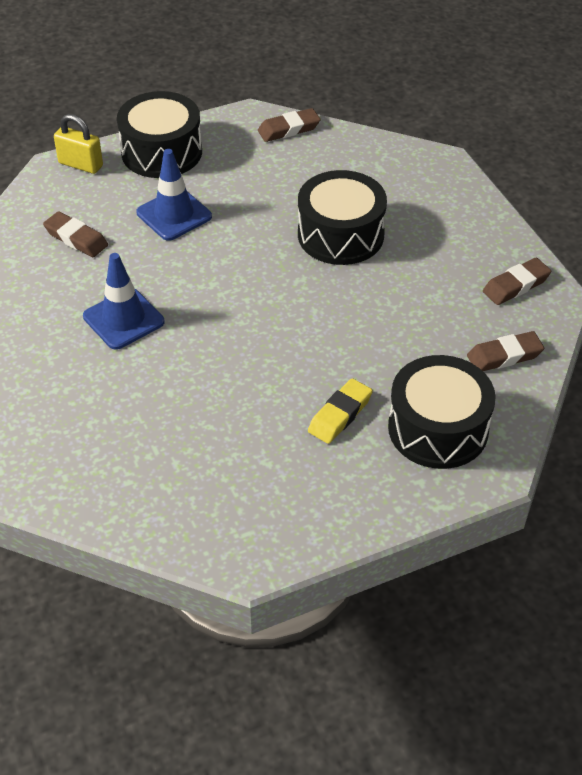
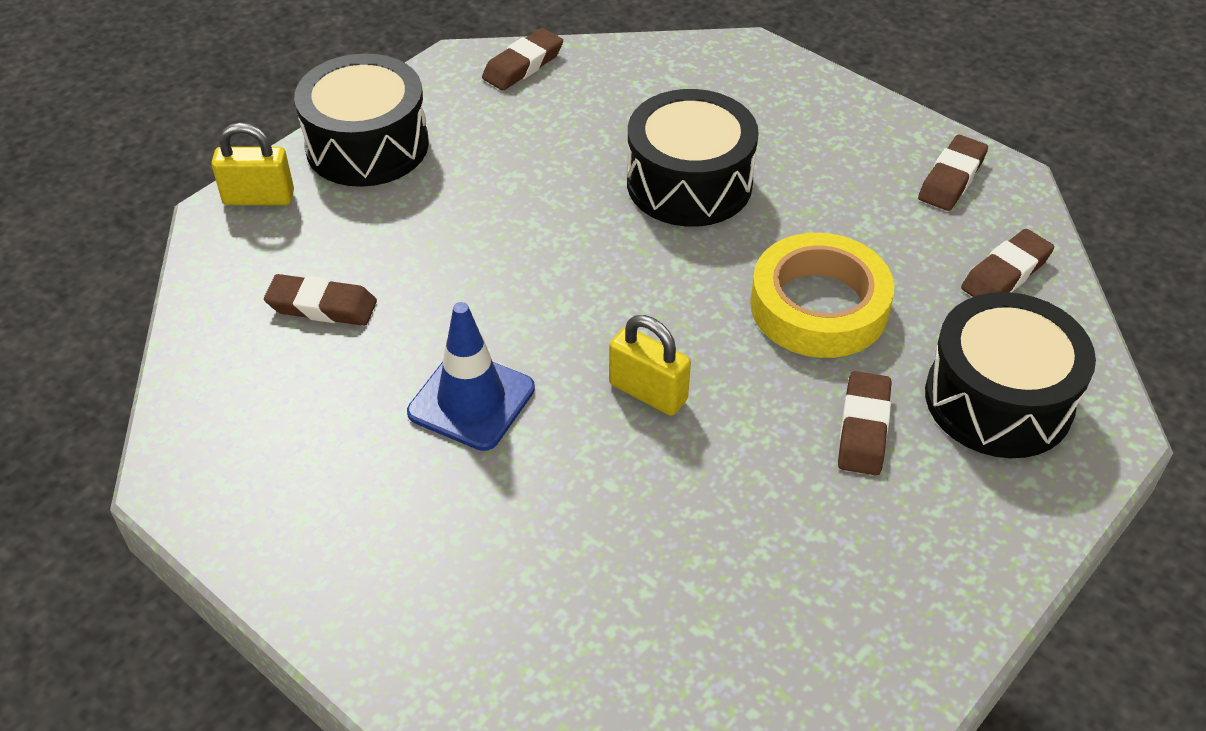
camera: 25 degrees left, 0 degrees up
blue traffic cone [136,149,212,241] -> none
yellow eraser [308,378,373,444] -> brown eraser [838,371,892,476]
none -> yellow padlock [609,315,691,416]
none -> yellow tape [750,233,894,358]

